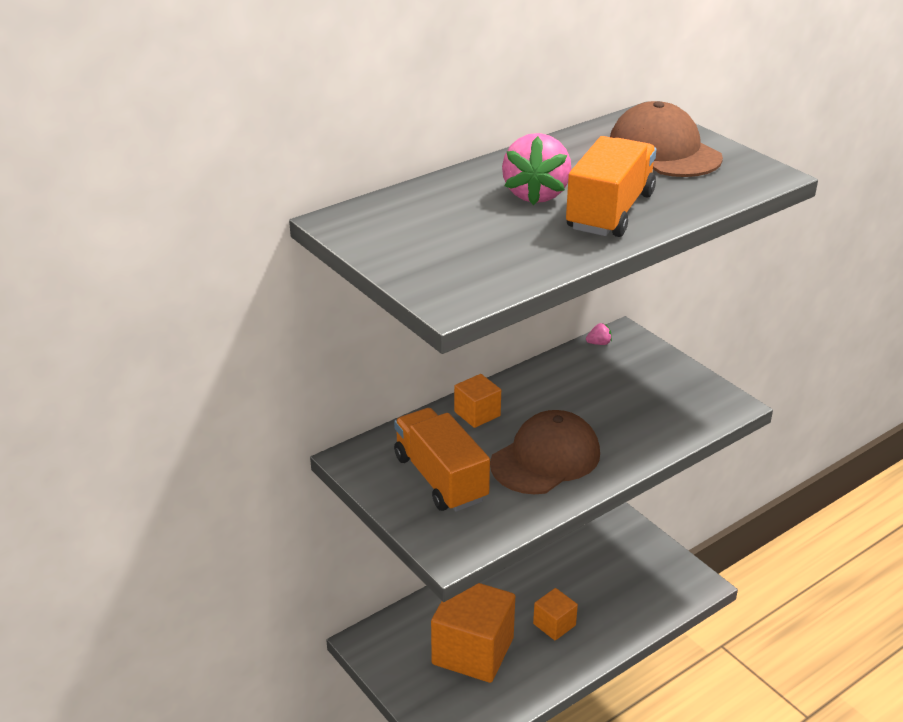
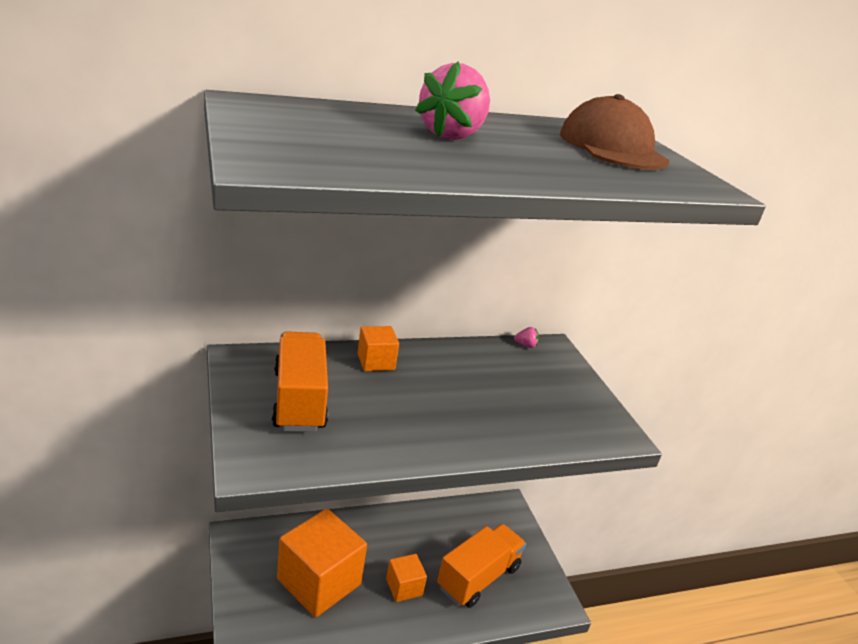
camera: 15 degrees right, 5 degrees down
brown cap [490,410,600,494] -> none
orange truck [566,136,657,237] -> orange truck moved to [437,524,526,608]

